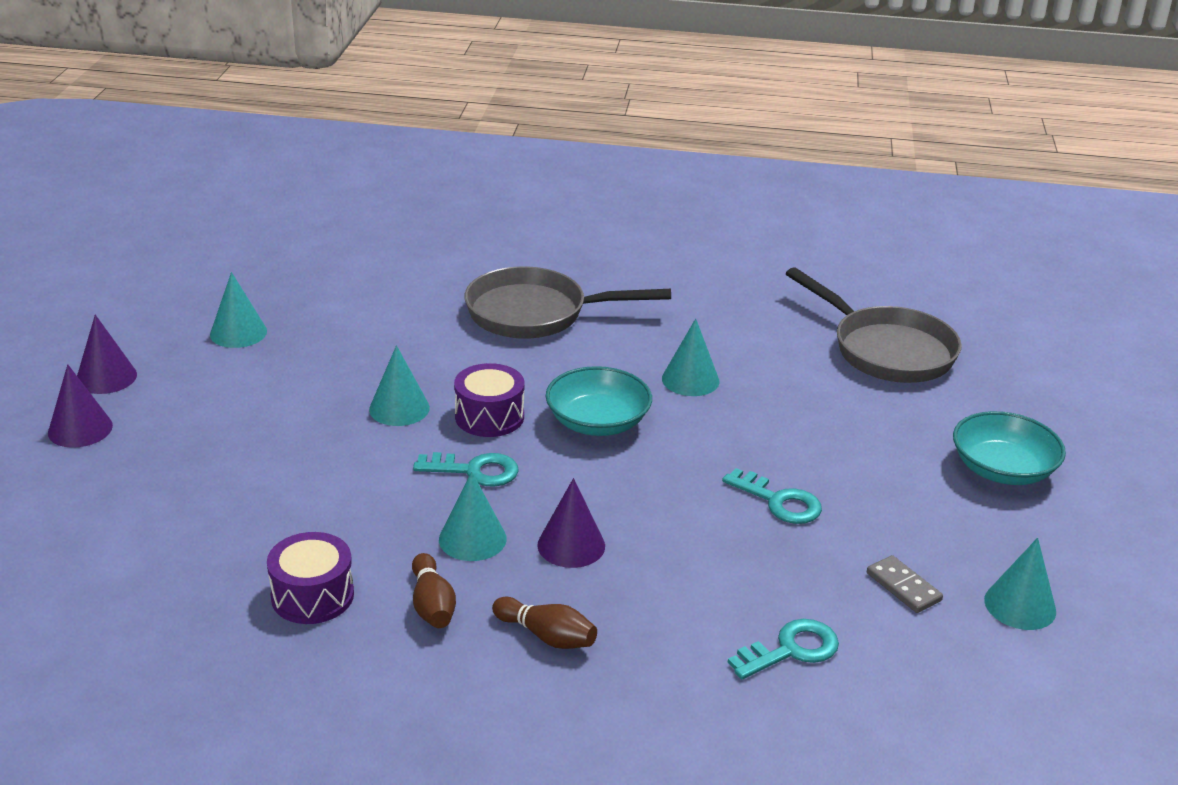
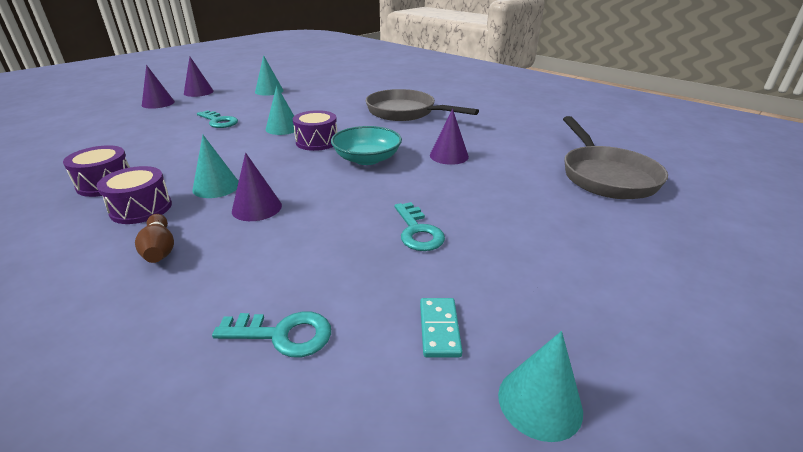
camera: 35 degrees right, 0 degrees up
brown bowling pin [412,553,456,628] -> purple drum [97,166,172,224]
turquoise key [413,452,519,487] -> turquoise key moved to [197,110,238,128]
turquoise cone [662,319,719,396] -> purple cone [430,109,469,165]
grey domino [867,555,943,613] -> turquoise domino [420,298,462,357]
turquoise bowl [953,411,1066,485] -> none

